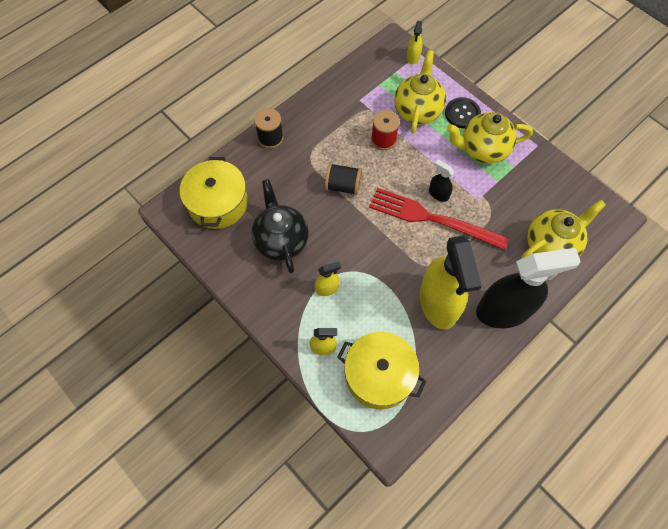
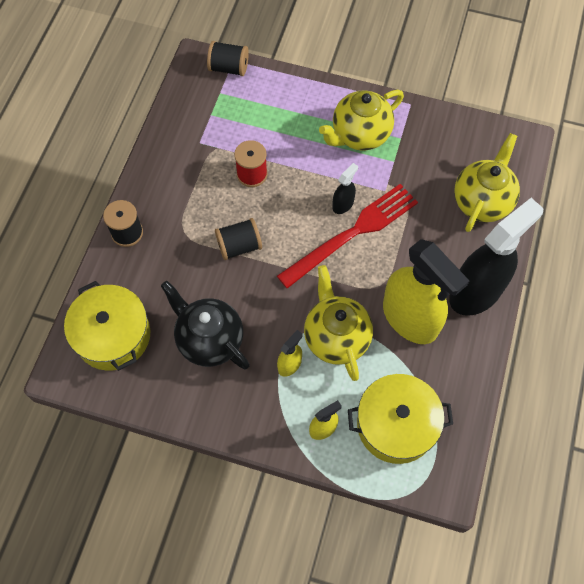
camera: 30 degrees left, 0 degrees up
red fork [369,188,509,250] -> red fork turned 150 degrees clockwise [277,184,418,289]
yellow teapot [394,50,446,133] -> yellow teapot moved to [304,265,373,381]
yellow spray bottle [407,21,423,64] -> black spool [207,41,249,76]
black spray bottle [429,160,454,202] -> black spray bottle turned 120 degrees clockwise [332,163,358,214]
black button [445,97,481,128] -> none

